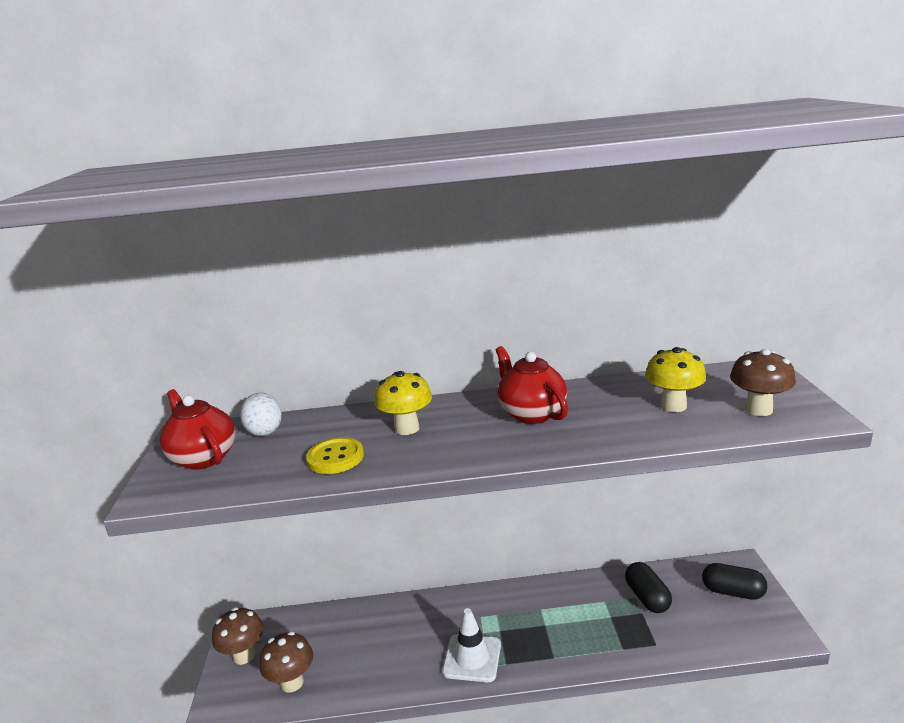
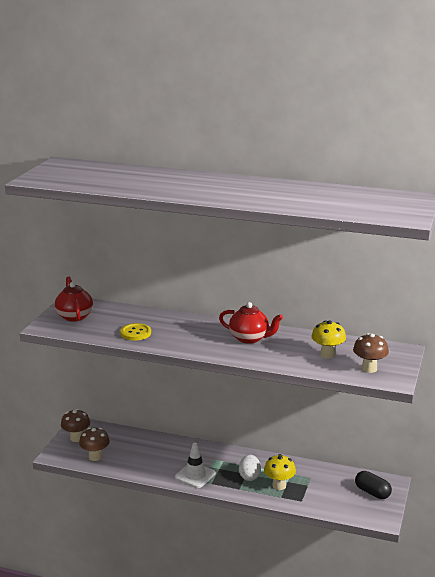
camera: 20 degrees right, 0 degrees up
white egg [240,392,282,436] -> white egg moved to [239,455,261,481]
yellow mushroom [375,371,432,435] -> yellow mushroom moved to [264,454,296,490]
red teapot [496,346,568,424] -> red teapot turned 120 degrees clockwise [219,302,283,344]
black capsule [625,562,672,613] -> none

